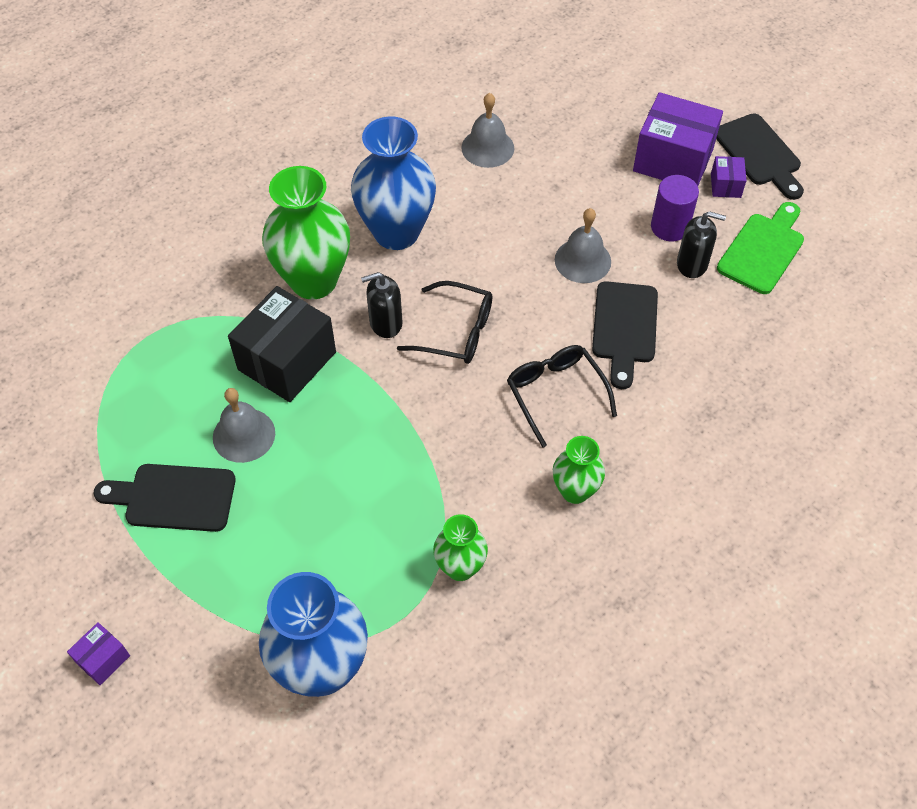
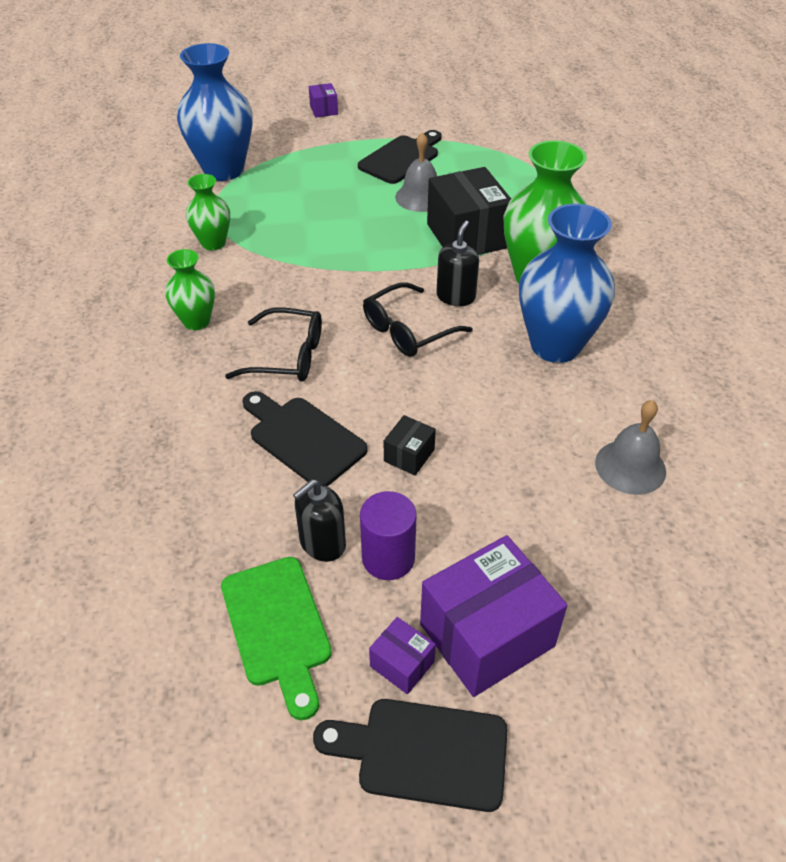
camera: 125 degrees right, 10 degrees down
grey bell [555,208,611,283] -> black box [384,415,436,475]

